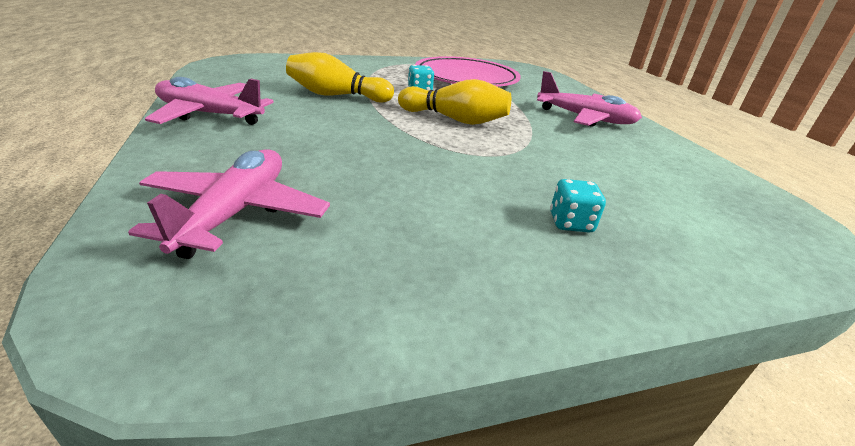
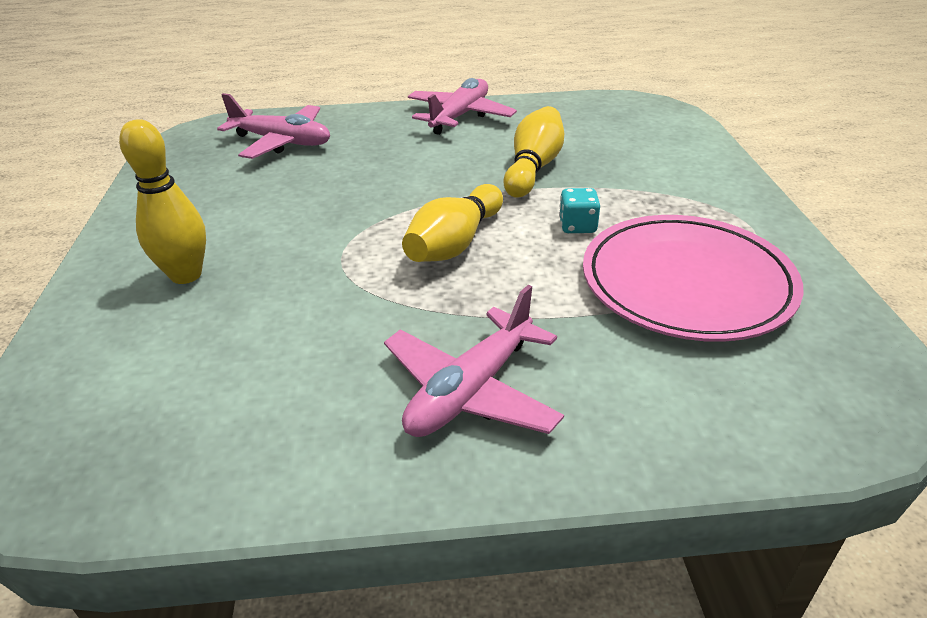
camera: 105 degrees right, 5 degrees up
turquoise dice [550,179,606,233] -> yellow bowling pin [119,119,206,284]

